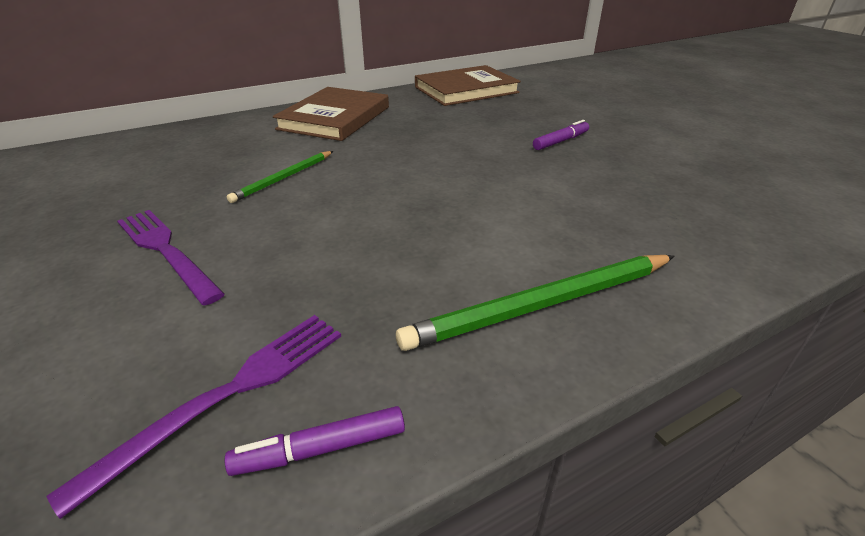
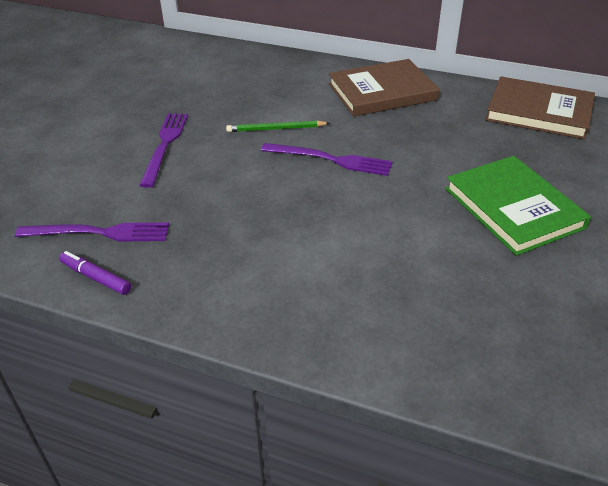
camera: 50 degrees right, 5 degrees up
green pencil [396,255,675,351] -> none
purple marker [533,120,589,150] -> green book [445,156,591,256]
none -> purple fork [261,143,392,176]

